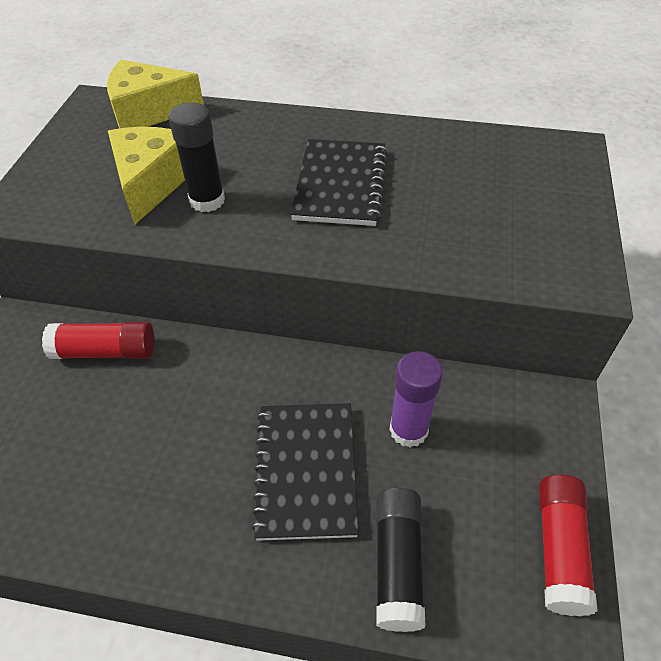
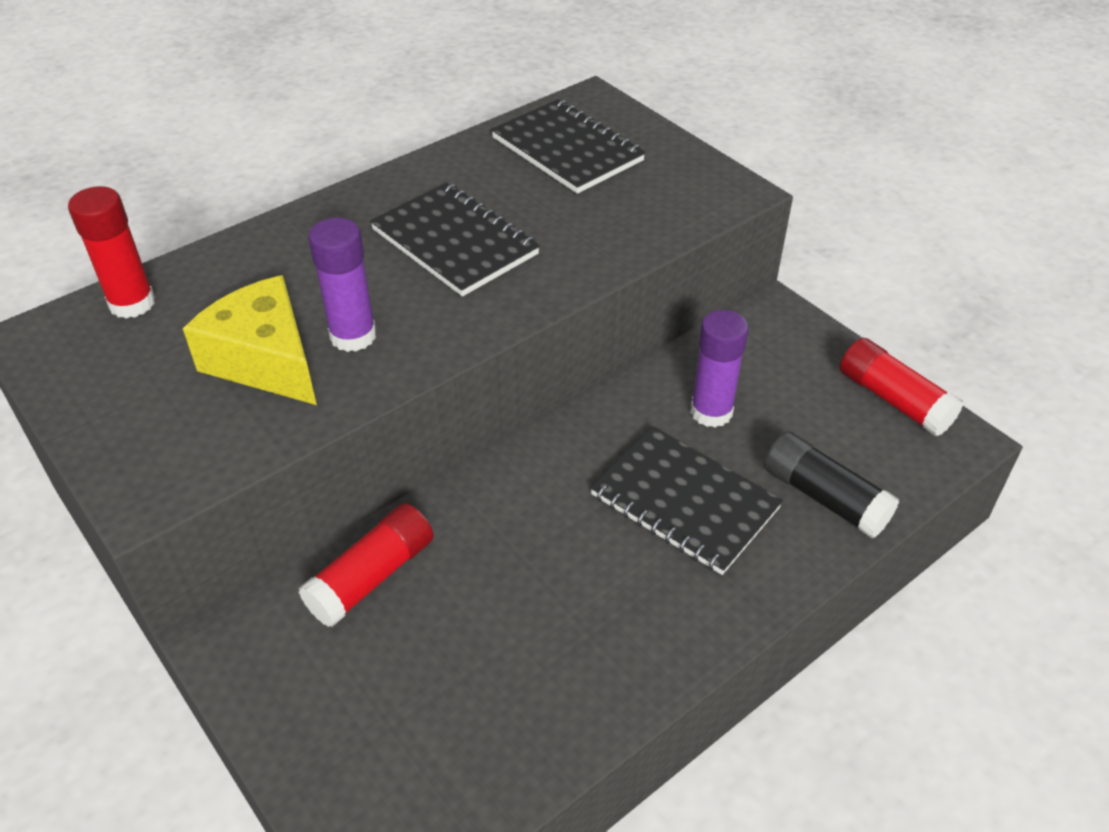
camera: 50 degrees left, 5 degrees down
yellow cheese [107,60,204,128] -> red glue stick [68,186,155,318]
black glue stick [168,103,225,212] -> purple glue stick [308,217,376,352]
none -> black notebook [491,99,646,194]

